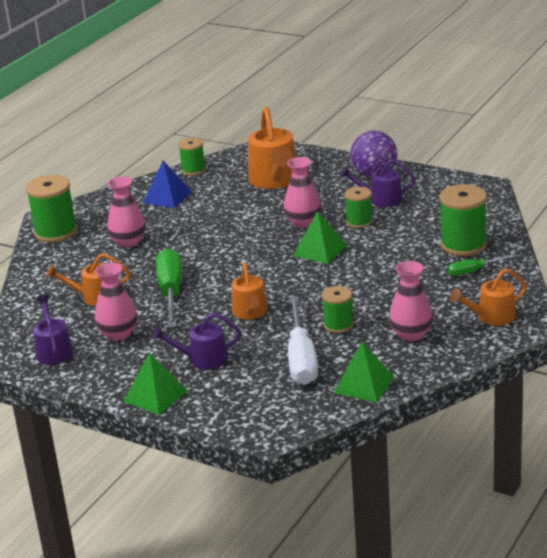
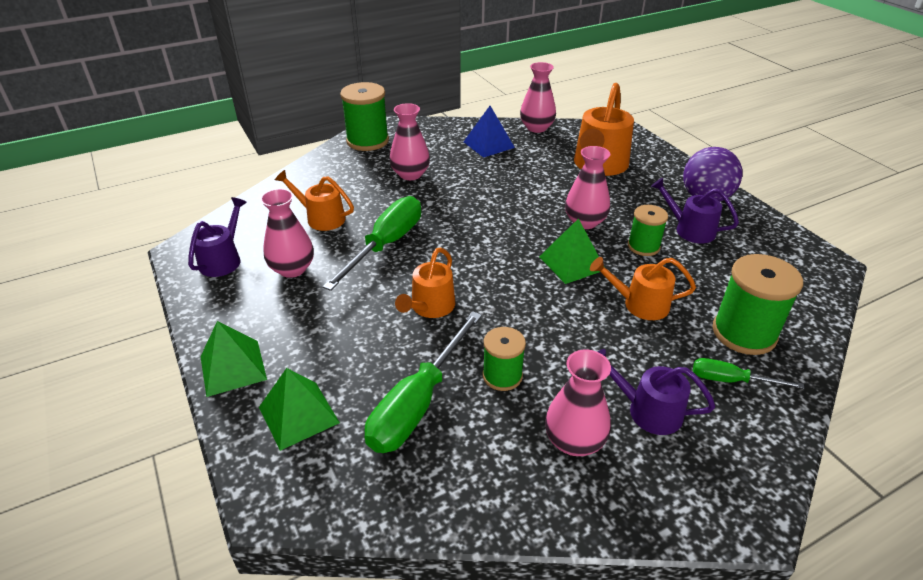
camera: 30 degrees right, 10 degrees up
purple watering can [152,313,242,370] -> purple watering can moved to [597,349,715,435]
green spool [178,138,206,176] -> pink vase [520,62,556,133]
white screwdriver [288,296,318,385] -> green screwdriver [365,311,482,453]
green pyramid [334,342,394,402] -> green pyramid moved to [259,368,340,451]
orange watering can [450,268,527,326] -> orange watering can moved to [590,257,696,320]

